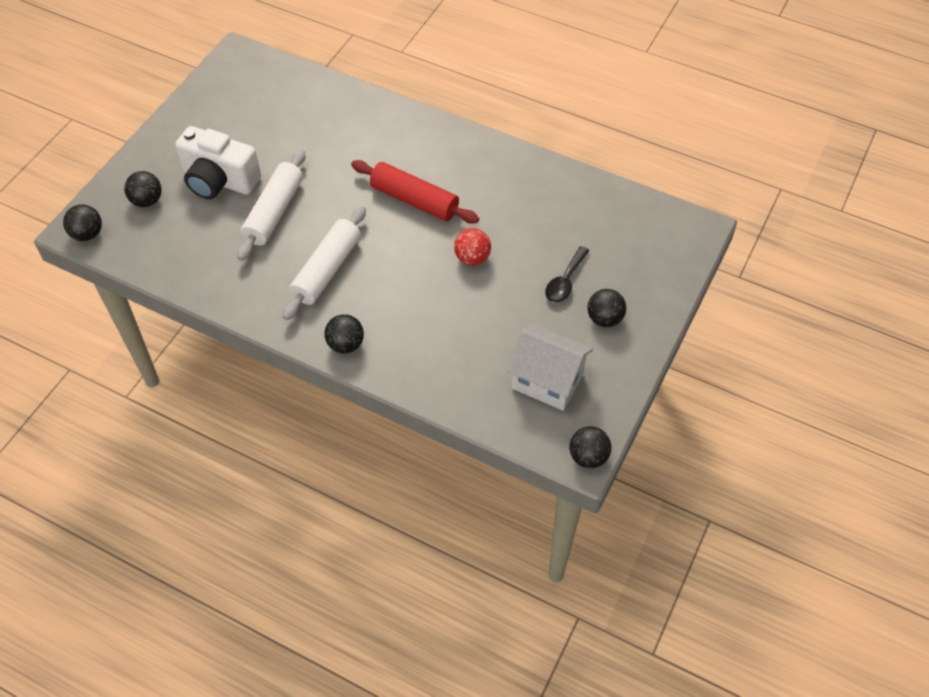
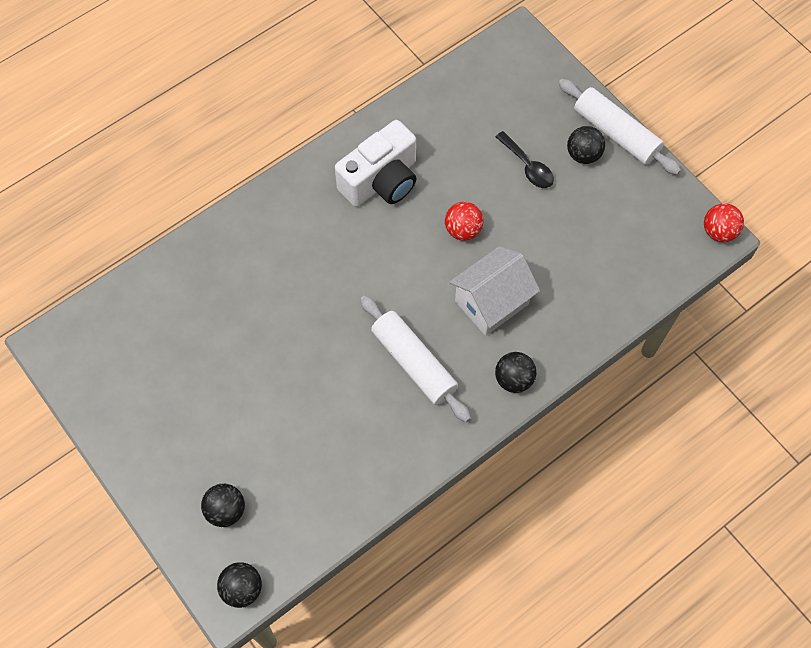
camera: 65 degrees left, 10 degrees up
white camera [175,126,261,199] -> white camera moved to [335,120,417,207]
white rolling pin [237,149,305,261] -> white rolling pin moved to [559,79,681,175]
red rolling pin [351,160,479,224] -> none
white house [507,324,593,411] -> white house moved to [449,246,540,336]
black ball [569,426,612,468] -> red ball [704,203,744,242]

